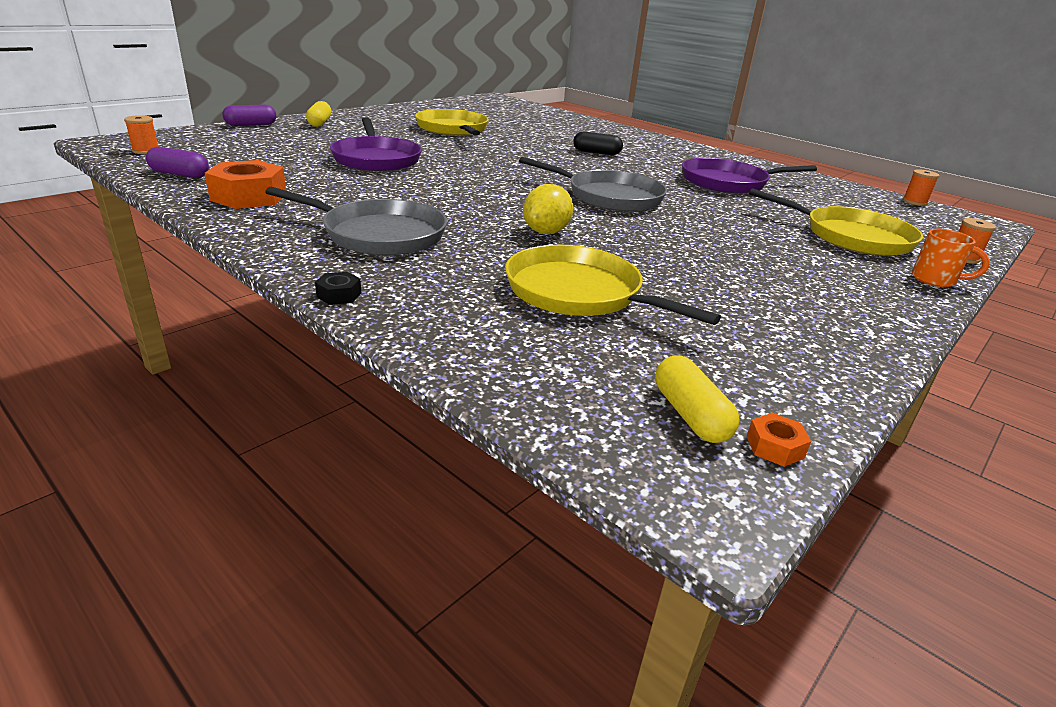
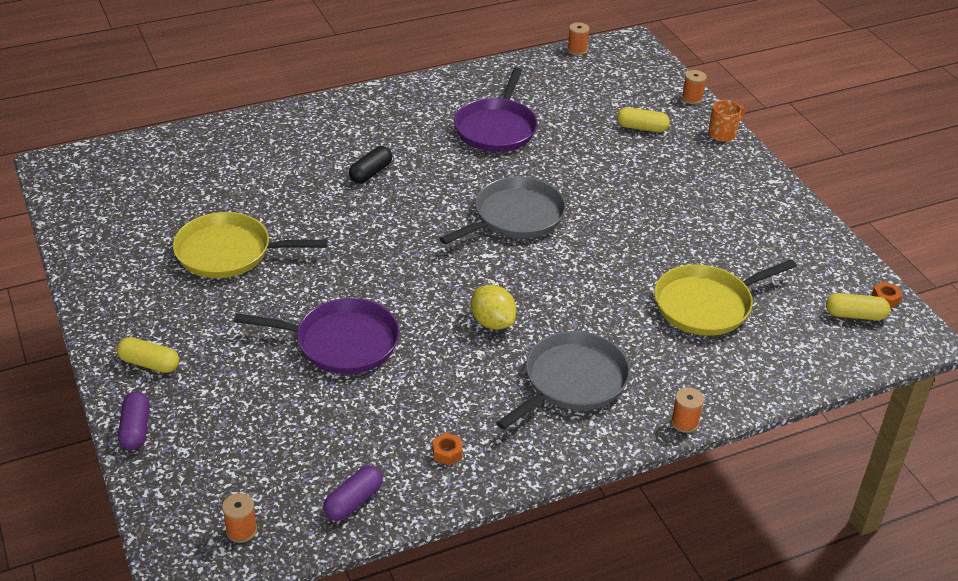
camera: 65 degrees left, 10 degrees up
orange nut [205,160,286,209] -> orange nut [432,433,463,465], size x0.45
black nut [315,272,361,305] -> orange spool [671,387,704,433]
yellow lemon [523,184,574,234] -> yellow lemon moved to [471,285,516,330]
yellow pan [749,188,923,256] -> yellow capsule [617,107,670,132]

